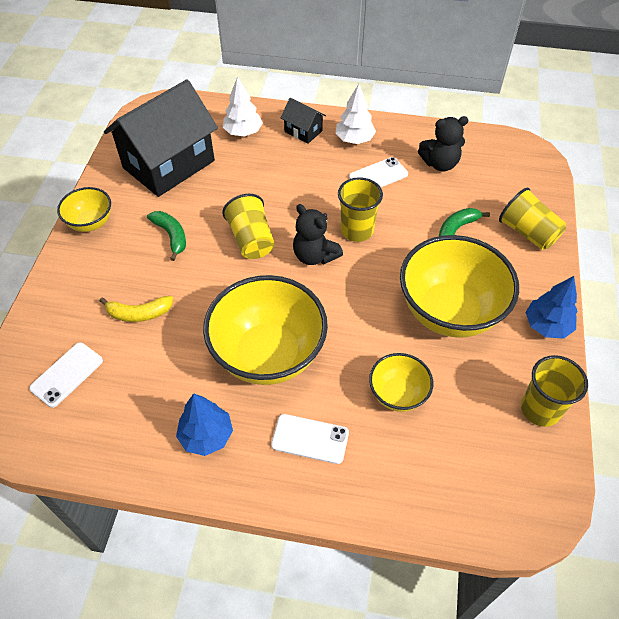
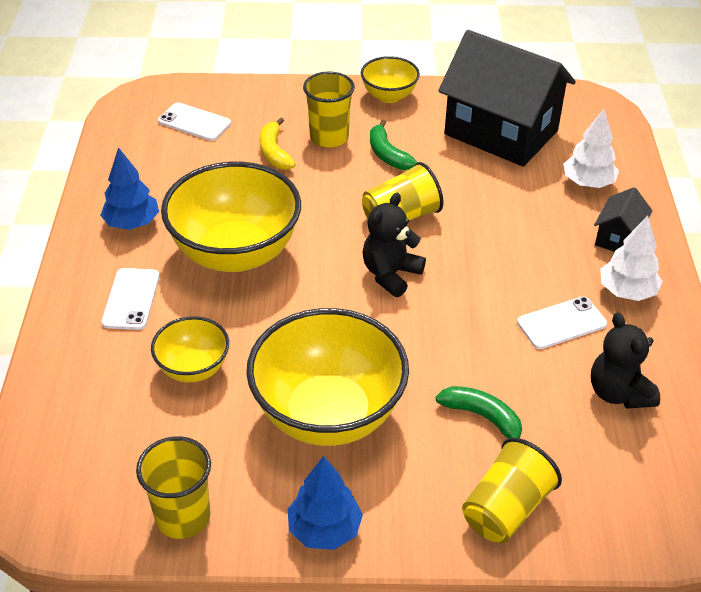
camera: 80 degrees right, 10 degrees down
green banana [147,211,186,261] -> green banana turned 105 degrees clockwise [370,120,417,170]
yellow cup [338,177,383,242] -> yellow cup moved to [303,72,355,148]
white phone [349,157,408,187] -> white phone turned 75 degrees counterclockwise [517,297,607,349]

